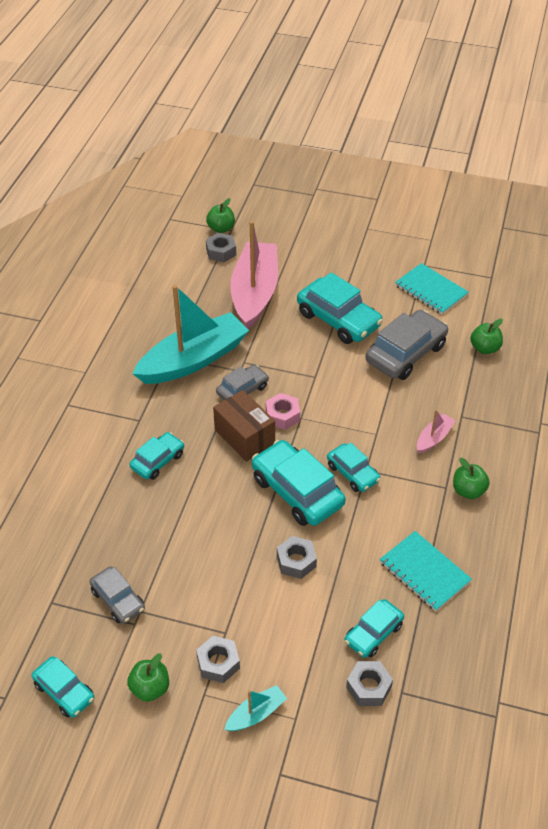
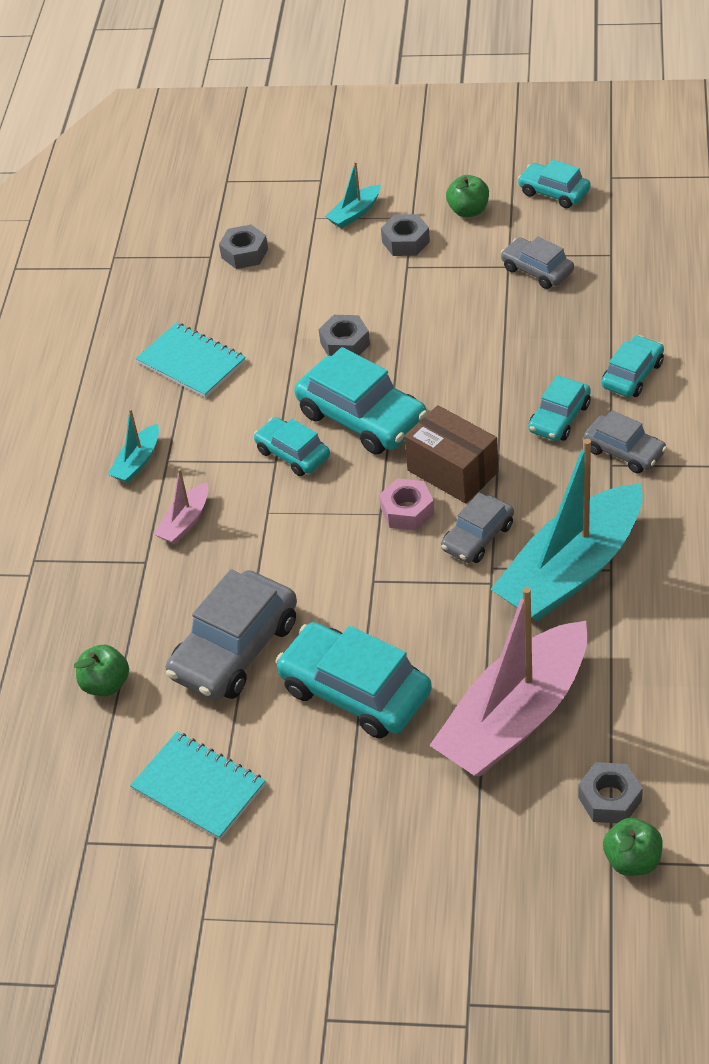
camera: 175 degrees right, 0 degrees up
pink boat [230,221,278,329] -> pink boat turned 45 degrees clockwise [429,587,587,777]
turquoise car [345,599,404,658] -> turquoise car moved to [601,335,664,397]
green apple [453,458,490,499] -> turquoise boat [108,409,159,483]
none -> grey car [584,410,667,473]

